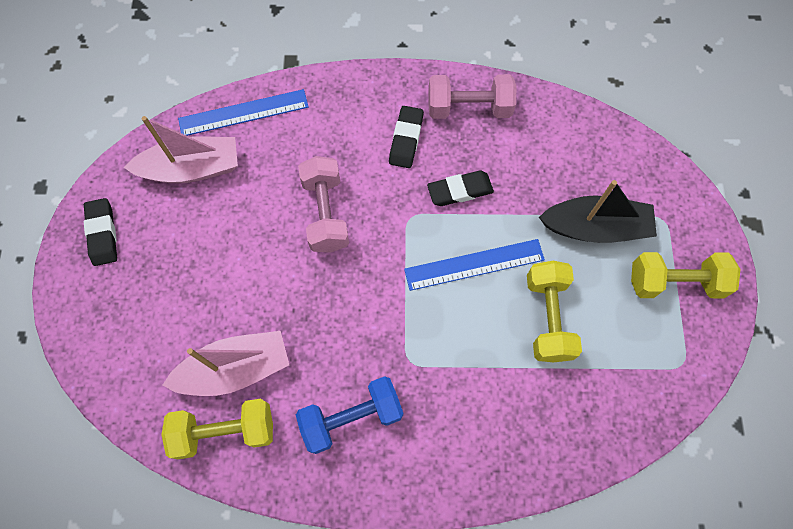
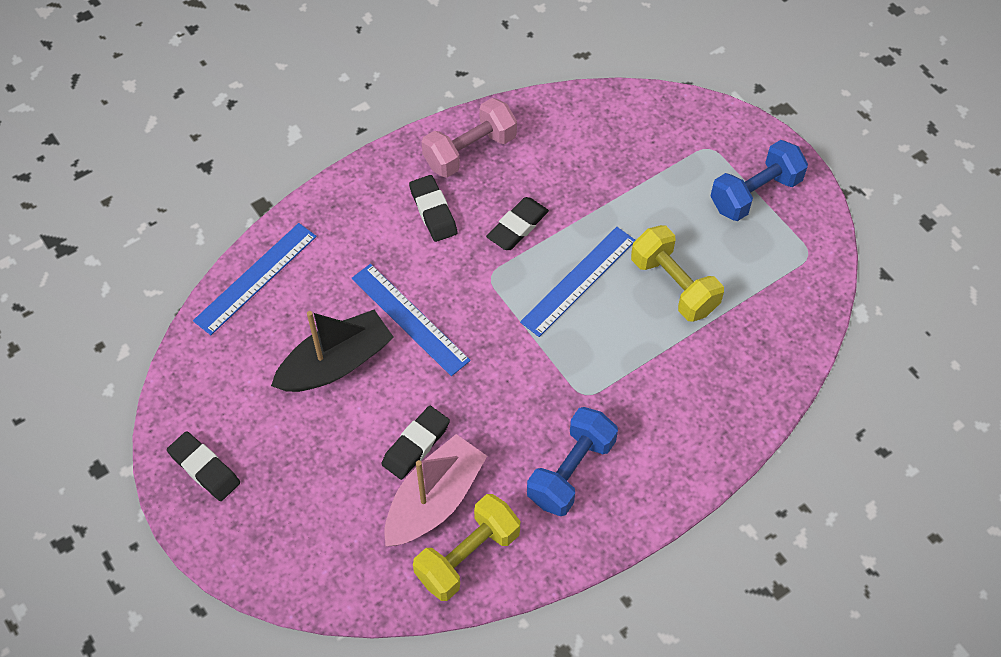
camera: 35 degrees left, 10 degrees down
pink boat [124,116,238,183] -> none
pink dumbbell [298,156,349,253] -> blue ruler [352,264,471,376]
black boat [539,180,657,243] -> black boat moved to [271,310,393,392]
yellow dumbbell [631,252,741,298] -> blue dumbbell [710,140,808,221]
none -> black eraser [381,406,450,480]

